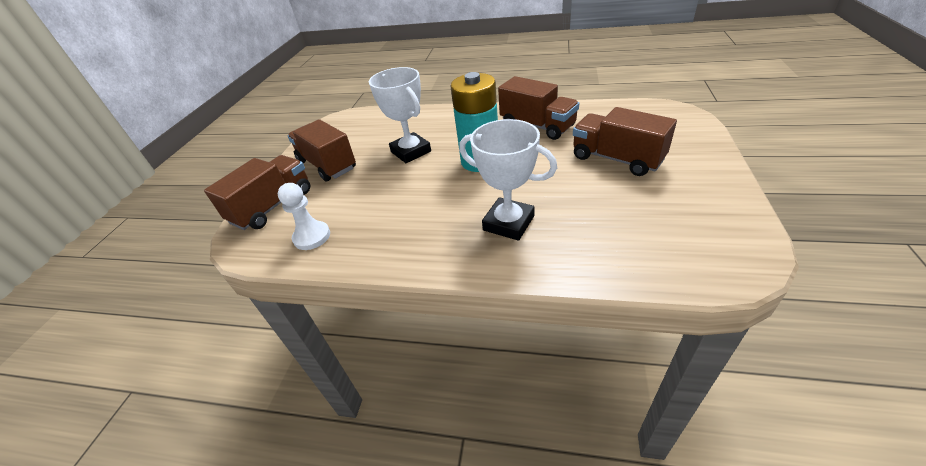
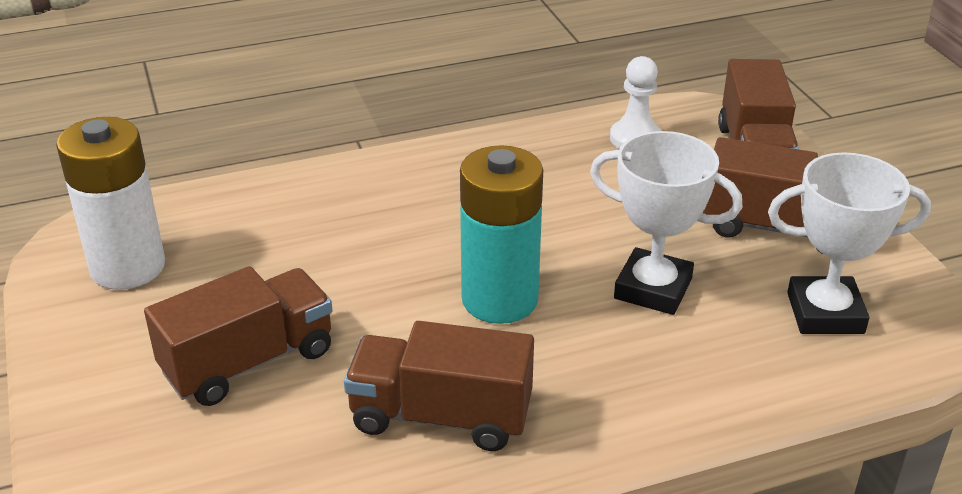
camera: 145 degrees right, 5 degrees down
white trophy [459,119,557,241] -> white trophy moved to [768,152,931,334]
brown truck [573,107,677,176] -> brown truck turned 45 degrees counterclockwise [144,266,333,406]
none -> white battery [56,117,165,290]

